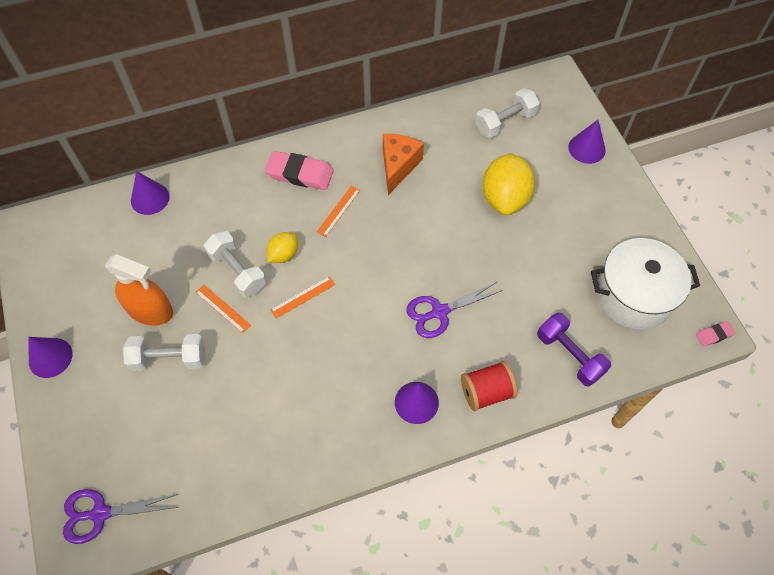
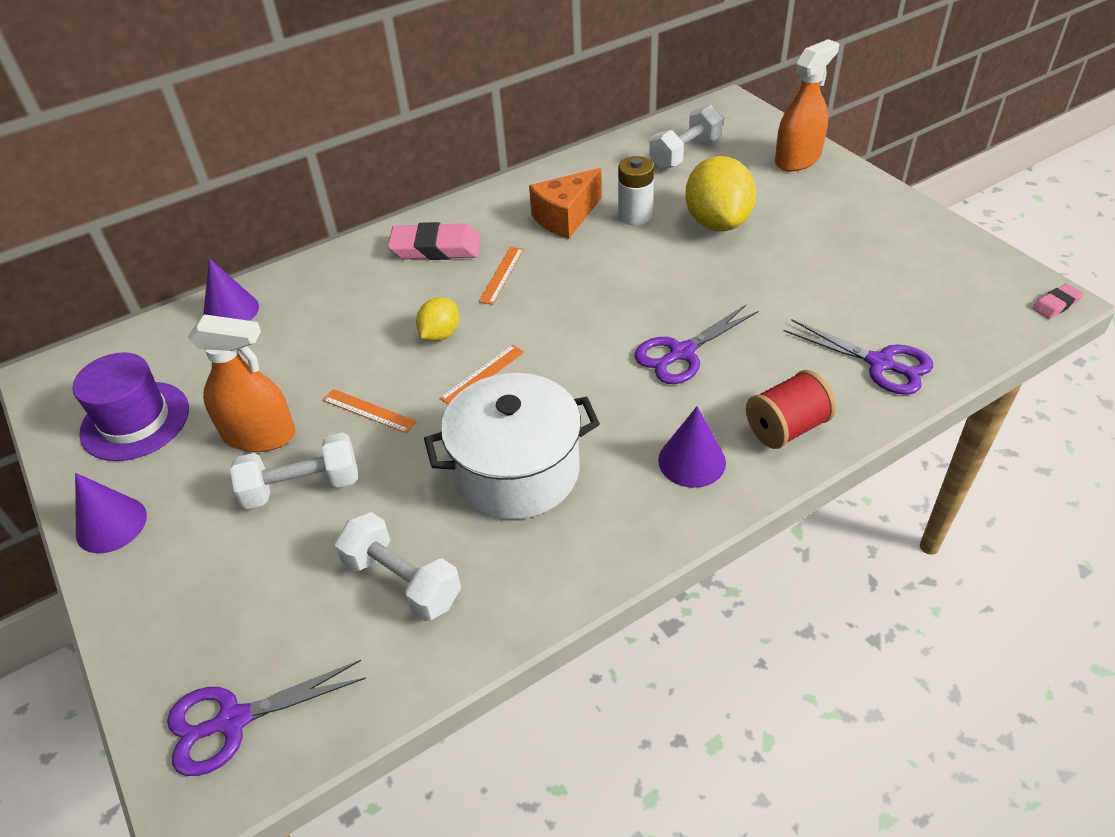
camera: 10 degrees left, 15 degrees down
white dumbbell [204,231,266,298] -> white dumbbell moved to [335,512,461,621]
orange cheese [383,134,424,195] -> orange cheese turned 135 degrees counterclockwise [529,168,602,239]
purple dumbbell [537,313,611,387] -> purple scissors [784,319,933,395]
purple cone [568,120,606,164] -> orange spray bottle [775,39,839,171]
white pot [591,238,700,330] -> white pot moved to [424,373,600,519]
none -> purple hat [72,352,189,461]
none -> white battery [618,156,654,225]

